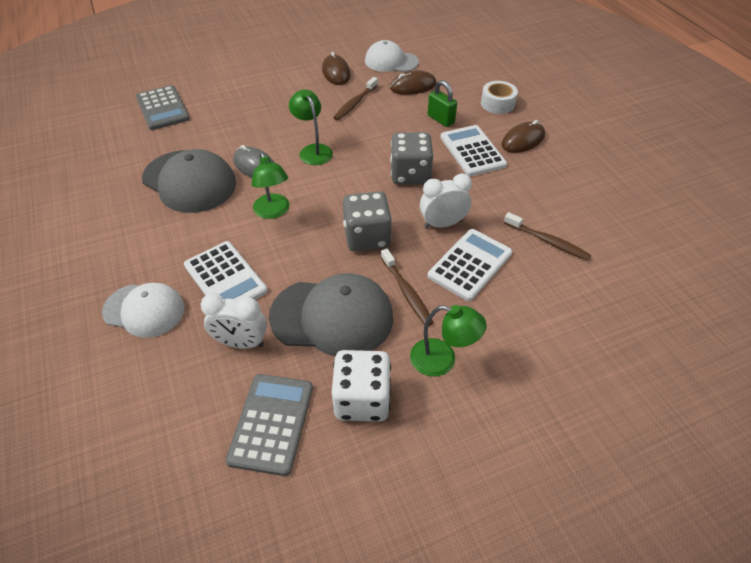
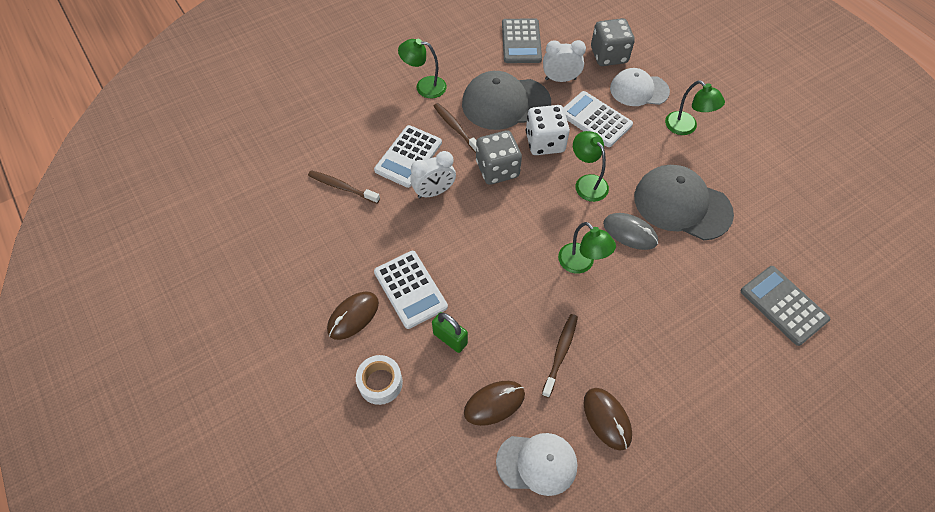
camera: 170 degrees right, 10 degrees up
white dice [332,350,391,422] -> white dice moved to [526,105,570,155]
grey dice [390,132,434,184] -> grey dice moved to [591,18,635,66]
none -> green lamp [665,81,725,135]

